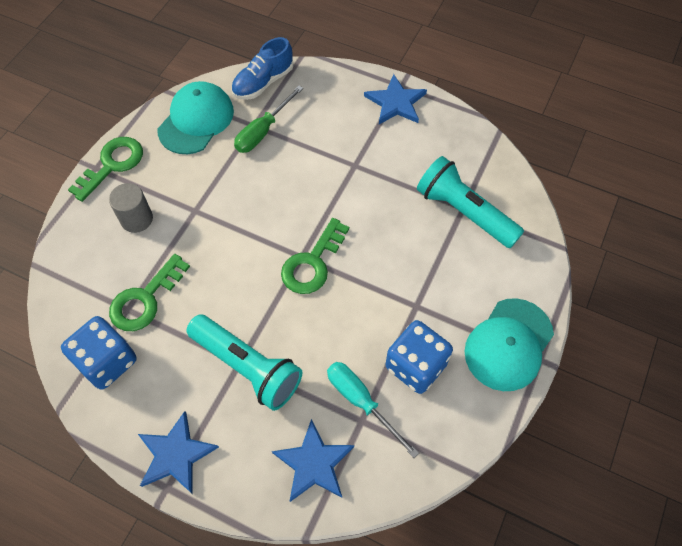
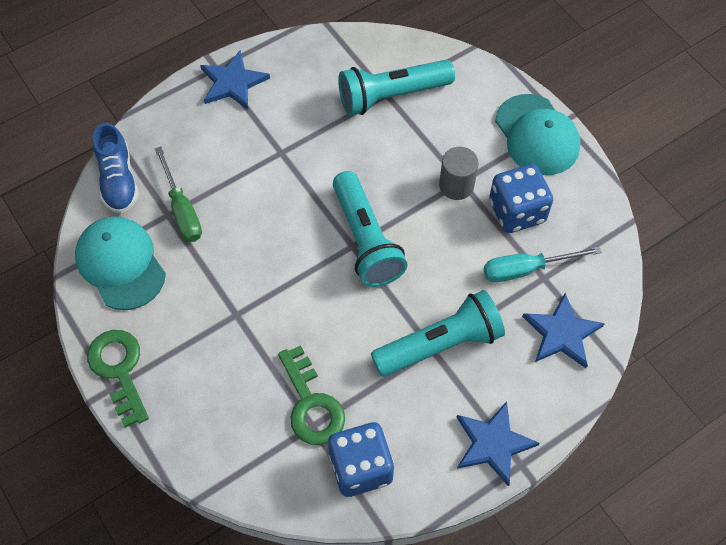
camera: 60 degrees left, 0 degrees up
grey cylinder [109,183,153,233] -> grey cylinder moved to [439,147,479,200]
green key [281,218,349,294] -> turquoise flashlight [333,171,407,287]

